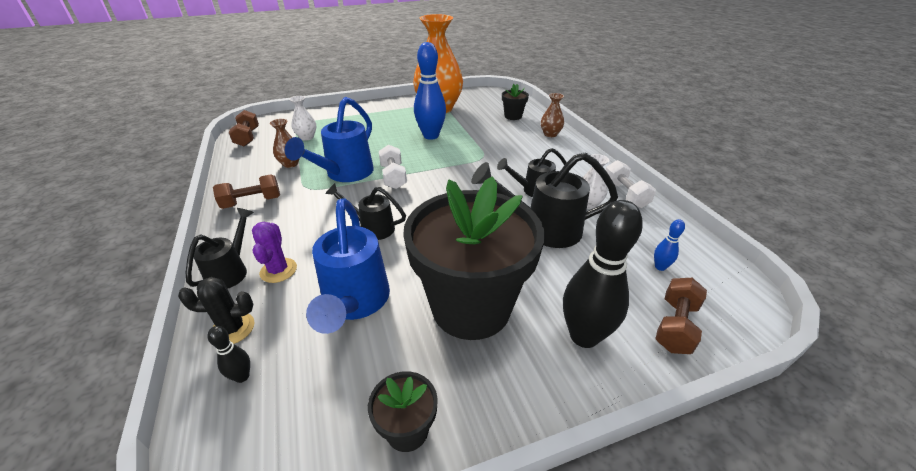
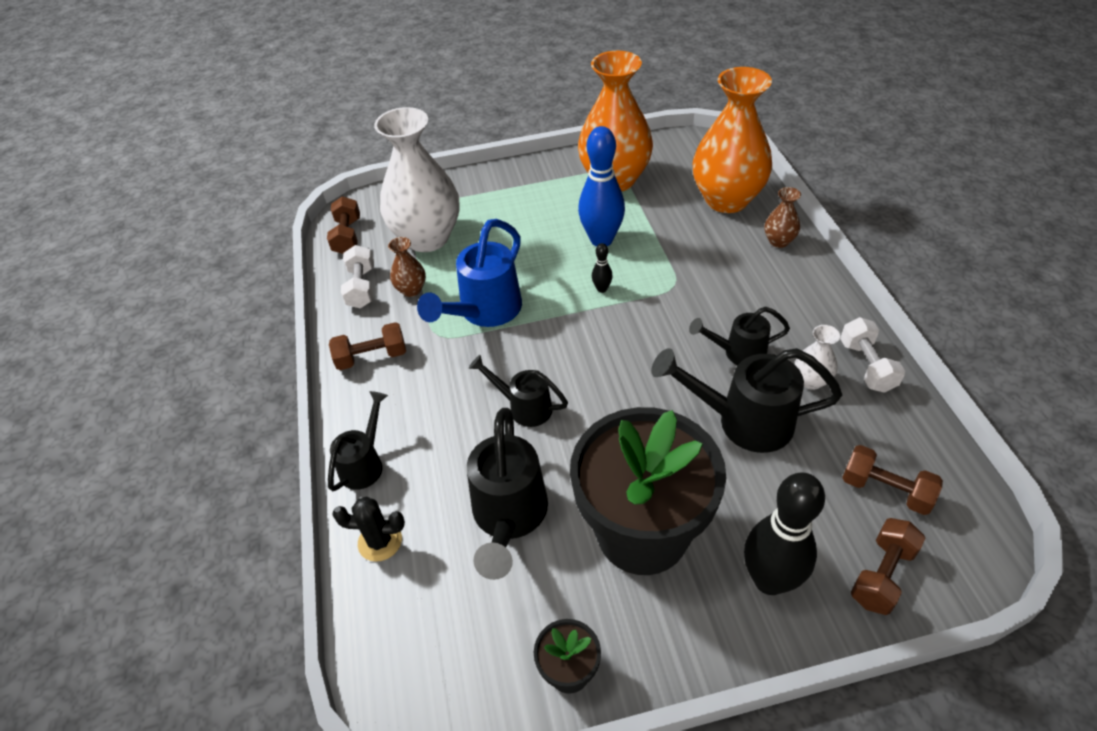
camera: 10 degrees right, 10 degrees up
black bowling pin [208,326,250,383] -> black bowling pin moved to [592,243,613,293]
purple cactus [252,222,297,283] -> none
white vase [289,96,316,141] -> white vase [374,107,460,252], size x2.34
blue watering can [306,198,390,334] -> black watering can [467,408,548,580]
white dumbbell [379,145,407,189] -> white dumbbell moved to [341,245,374,308]
black flower pot [502,84,529,120] -> orange vase [693,67,772,213]
blue bowling pin [654,219,685,271] -> brown dumbbell [842,445,943,515]

